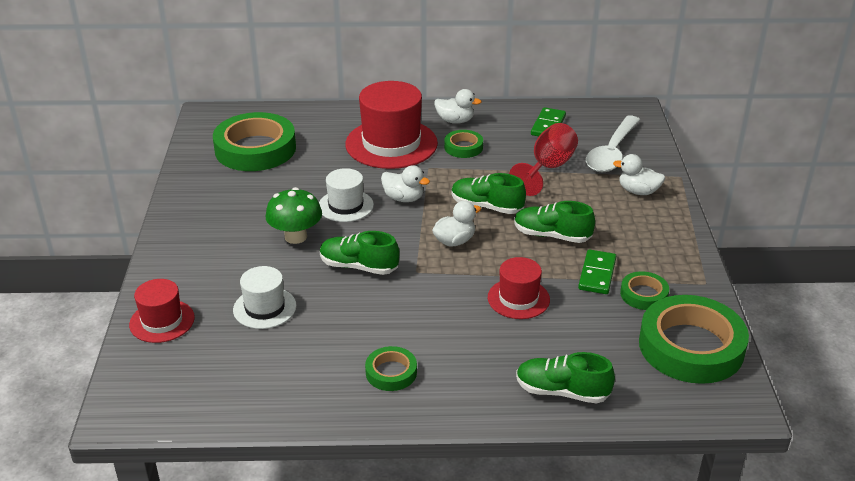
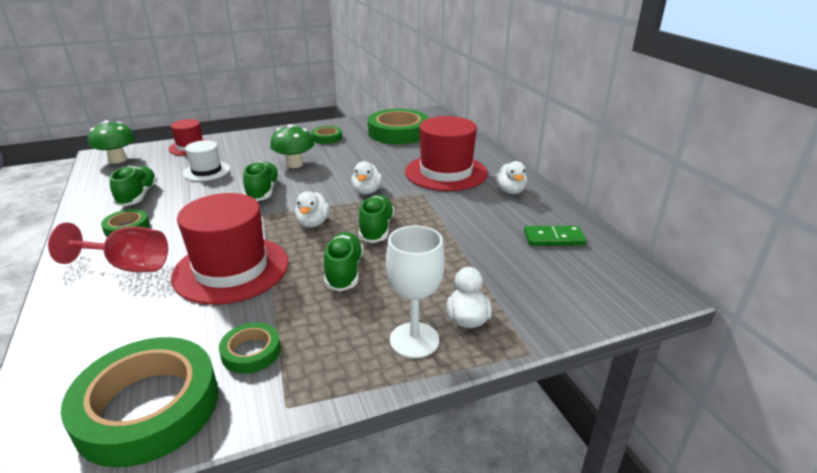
camera: 70 degrees right, 5 degrees down
white hat [319,168,374,222] -> none
white duck [432,201,481,247] -> white duck turned 60 degrees clockwise [295,191,330,228]
green tape [444,130,483,158] -> green tape moved to [311,126,342,144]
red hat [488,257,550,319] -> red hat [171,193,288,305], size x1.81
red goblet [509,123,578,196] -> red goblet moved to [48,223,168,272]
green shoe [516,352,615,404] -> green shoe moved to [110,166,158,206]
green domino [578,249,616,294] -> none
white spoon [586,115,640,172] -> none
none -> green mushroom [88,120,135,164]
none -> white goblet [386,225,445,358]

